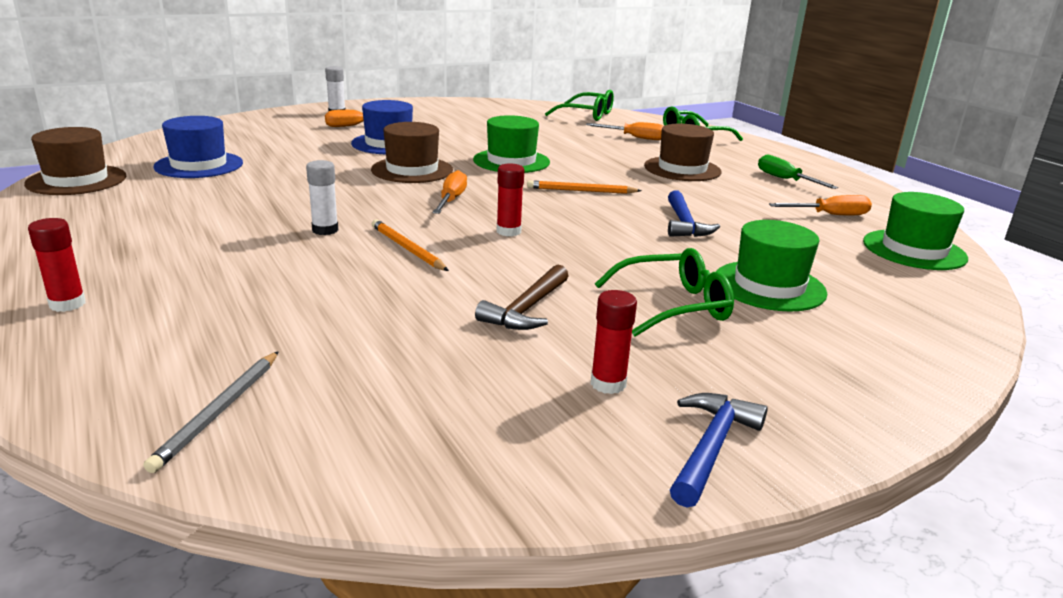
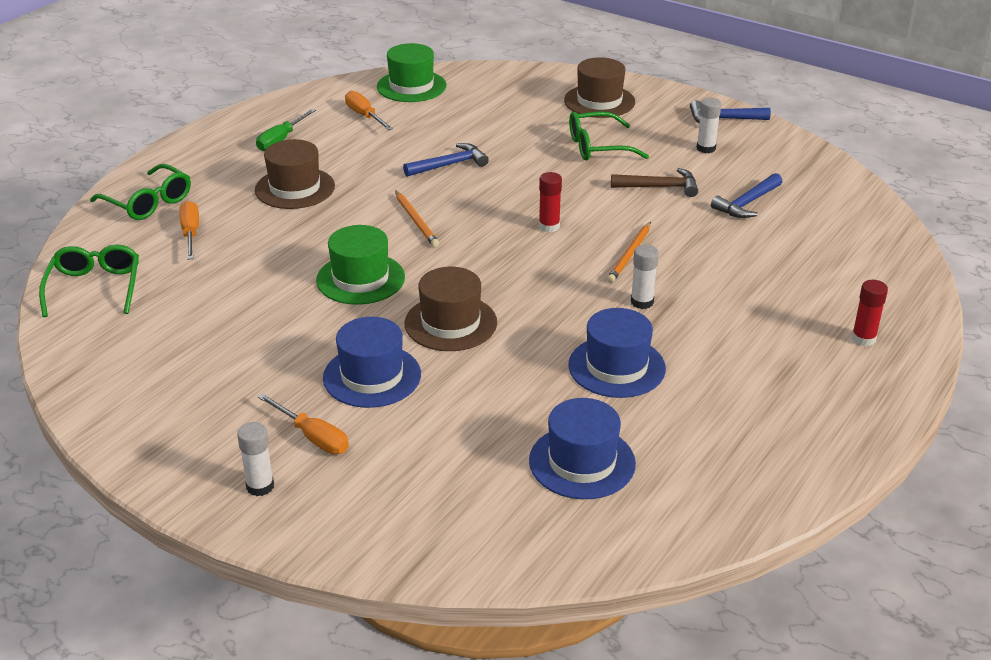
camera: 115 degrees left, 10 degrees up
brown hat [24,127,126,195] -> brown hat moved to [564,57,635,118]
grey pencil [144,351,279,473] -> none
orange screwdriver [433,170,467,214] -> none
red glue stick [591,290,637,394] -> white glue stick [696,98,721,153]
green glasses [595,248,734,336] -> green glasses turned 60 degrees counterclockwise [569,111,649,161]
green hat [716,220,827,312] -> none
none -> blue hat [568,308,666,398]
none -> blue hammer [711,173,782,218]

